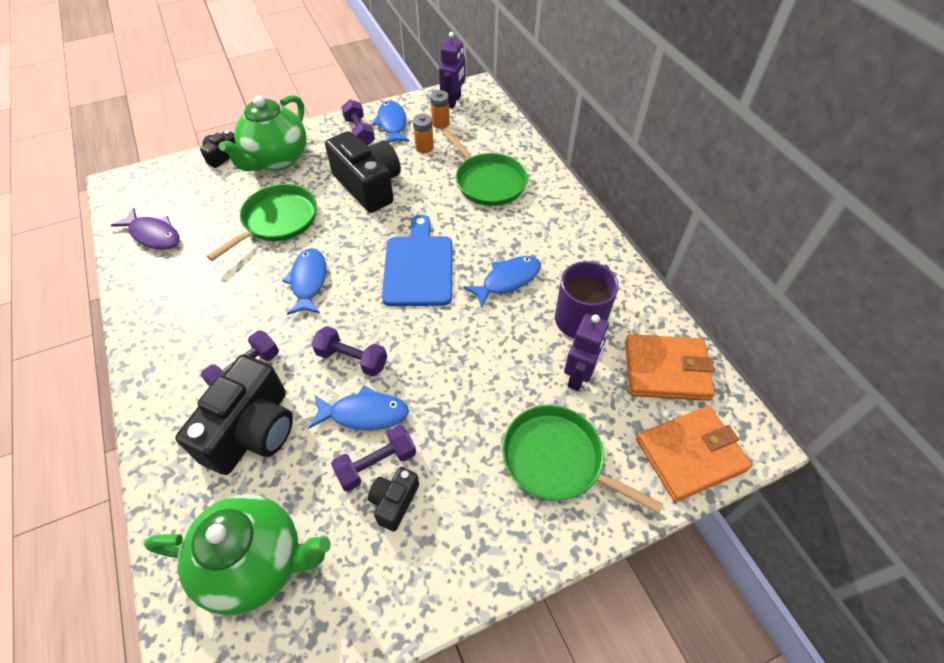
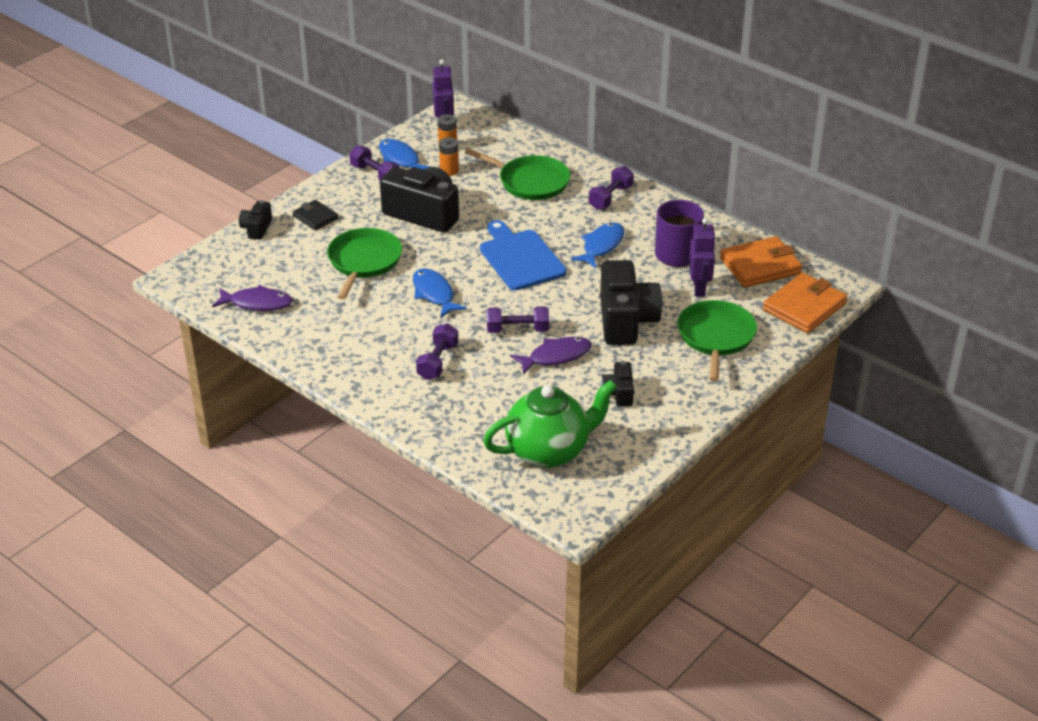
camera: 25 degrees left, 15 degrees down
black camera [175,354,293,475] -> black camera moved to [600,260,662,345]
green teapot [219,95,307,171] -> black wallet [293,200,338,231]
blue fish [309,385,409,430] -> purple fish [510,337,592,375]
purple dumbbell [331,425,416,492] -> purple dumbbell moved to [589,166,634,210]
green pan [502,405,663,514] -> green pan turned 90 degrees clockwise [677,300,757,381]

